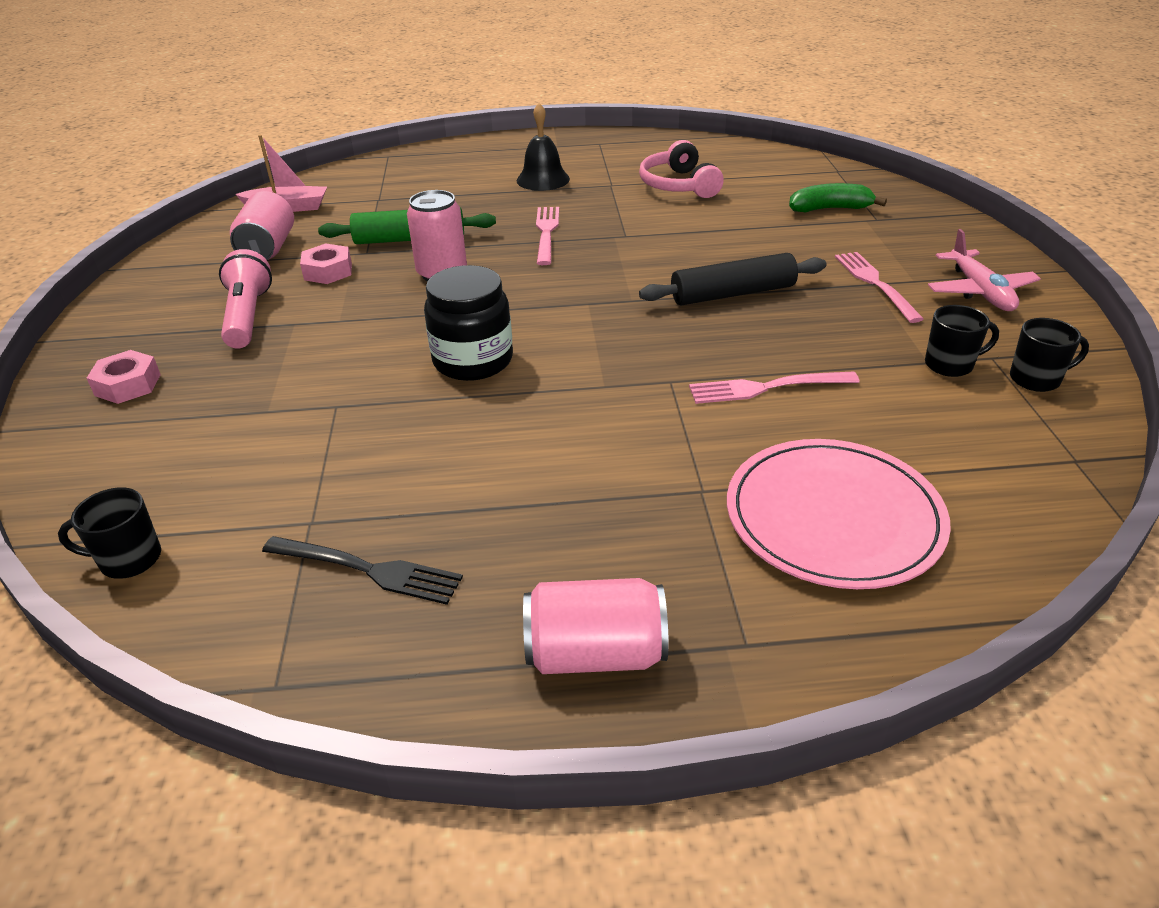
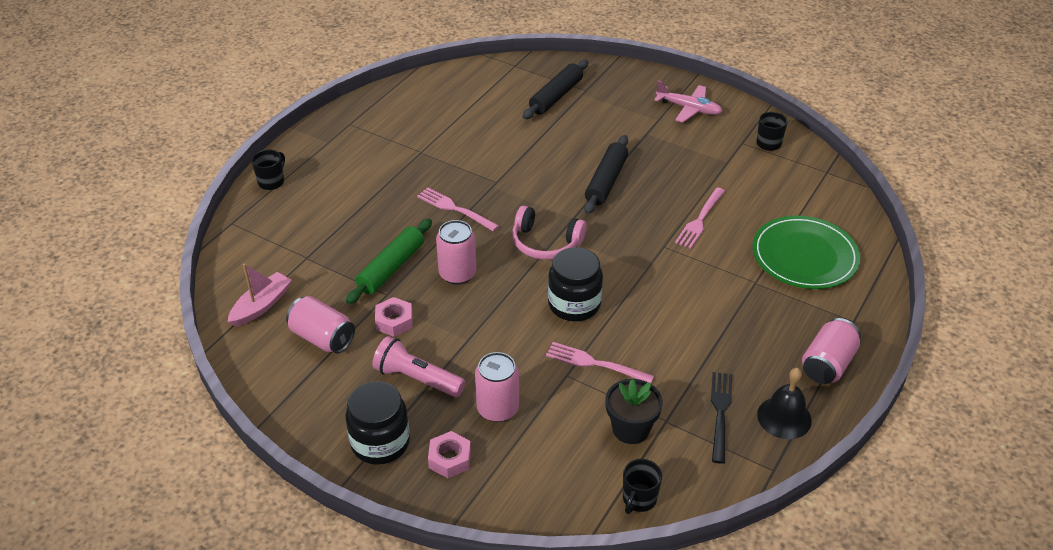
camera: 55 degrees left, 5 degrees up
black fork [262,536,463,605] -> black fork turned 45 degrees counterclockwise [711,372,732,464]
black bell [517,103,570,191] -> black bell moved to [757,368,812,439]
pink headphones [639,140,724,198] -> pink headphones moved to [512,206,586,260]
pink plate [727,439,951,589] -> green plate [752,216,860,289]
green banana [789,183,887,212] -> black rolling pin [523,60,588,119]
pink fork [835,252,924,323] -> pink fork moved to [546,342,654,383]
black mug [925,305,999,377] -> black mug moved to [251,150,285,190]
none -> black jar [345,381,410,465]
none -> pink can [475,352,519,422]
none -> black flower pot [605,379,663,444]

